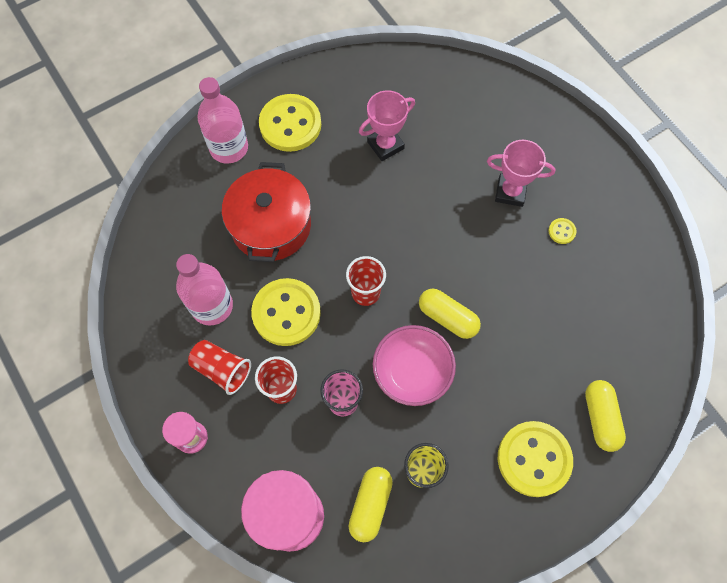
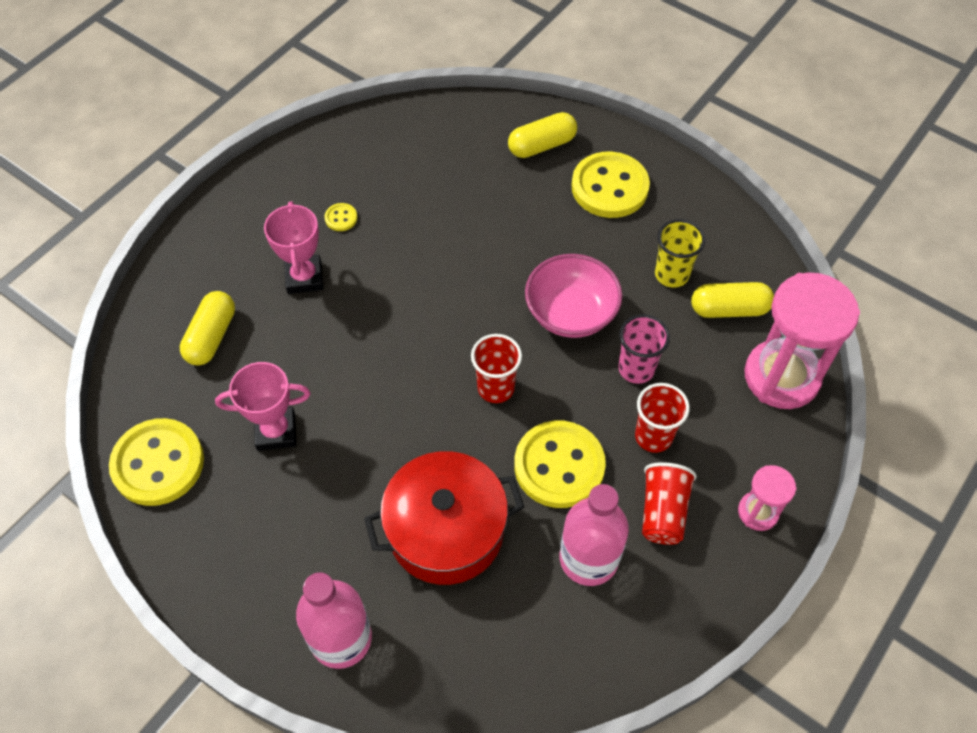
camera: 110 degrees left, 10 degrees down
yellow button [259,94,321,152] -> yellow button moved to [109,418,204,506]
pink trophy [359,90,415,161] -> pink trophy turned 45 degrees counterclockwise [215,362,311,451]
yellow capsule [419,289,481,339] -> yellow capsule moved to [180,291,235,366]

